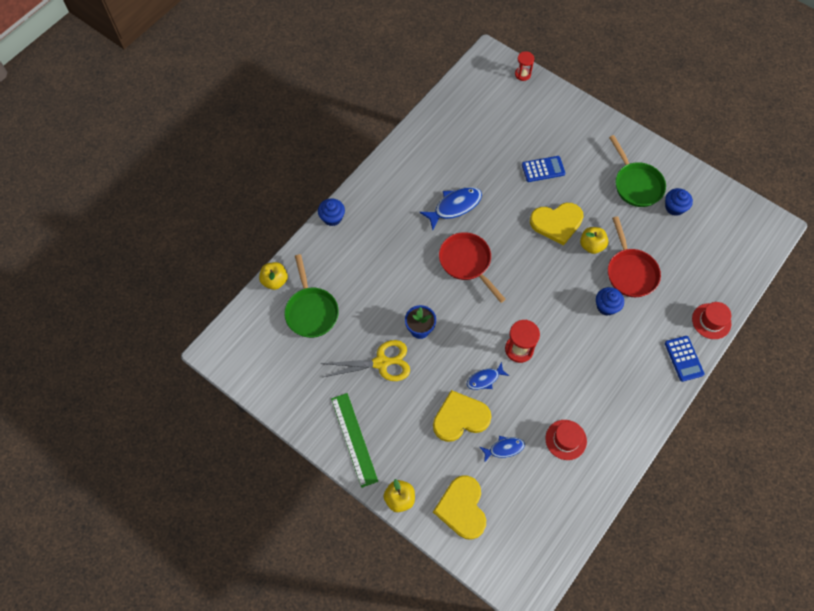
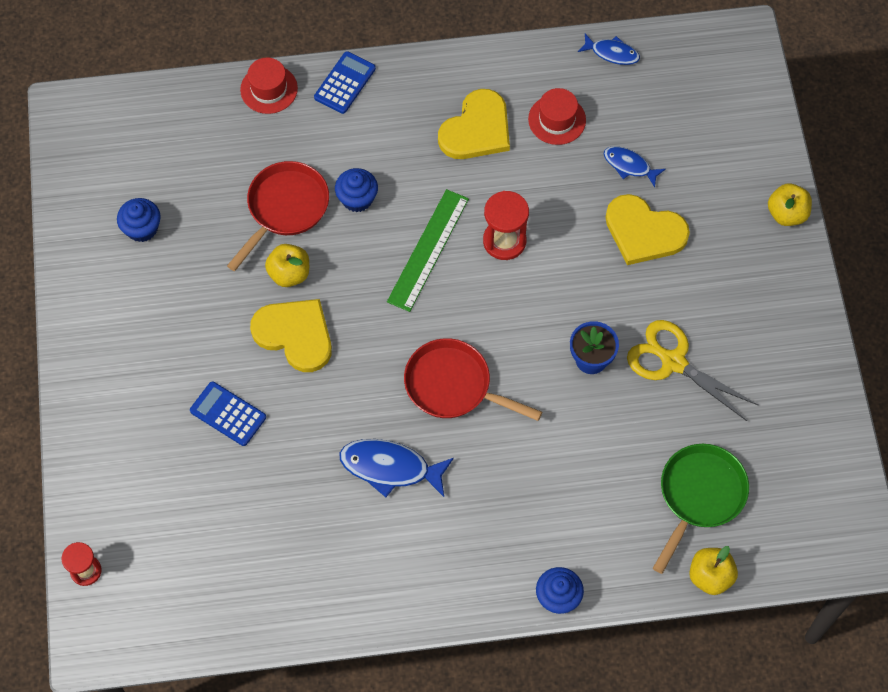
camera: 135 degrees left, 0 degrees up
green ruler [331,393,378,488] -> green ruler moved to [387,189,469,312]
yellow heart [433,475,486,540] -> yellow heart moved to [438,89,510,159]
red pan [439,232,506,303] -> red pan turned 105 degrees clockwise [404,338,542,421]
blue fish [467,362,509,390] -> blue fish moved to [578,34,640,65]
green pan [609,135,666,207] -> none

